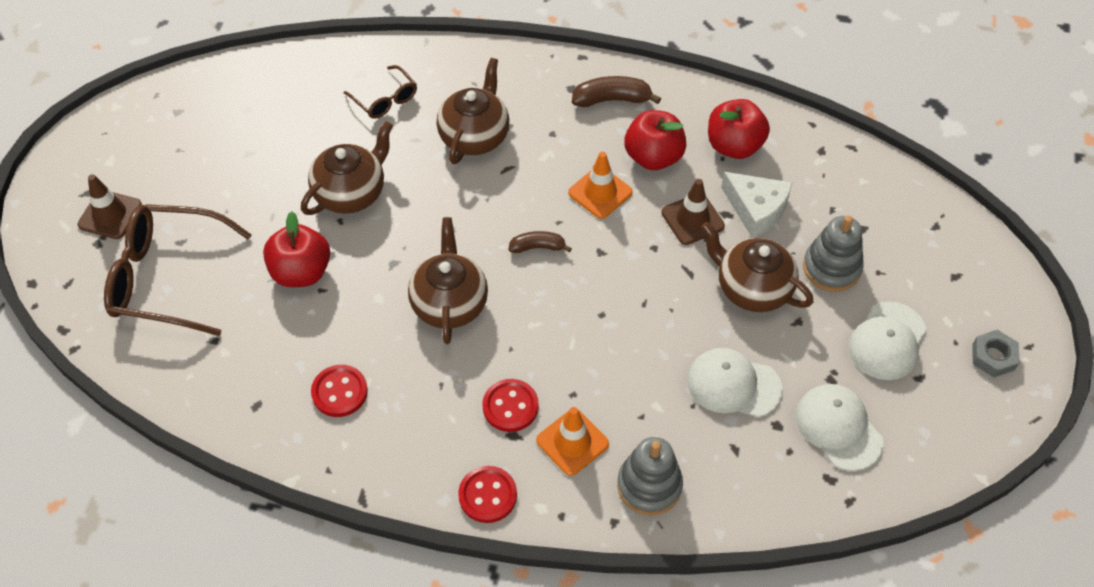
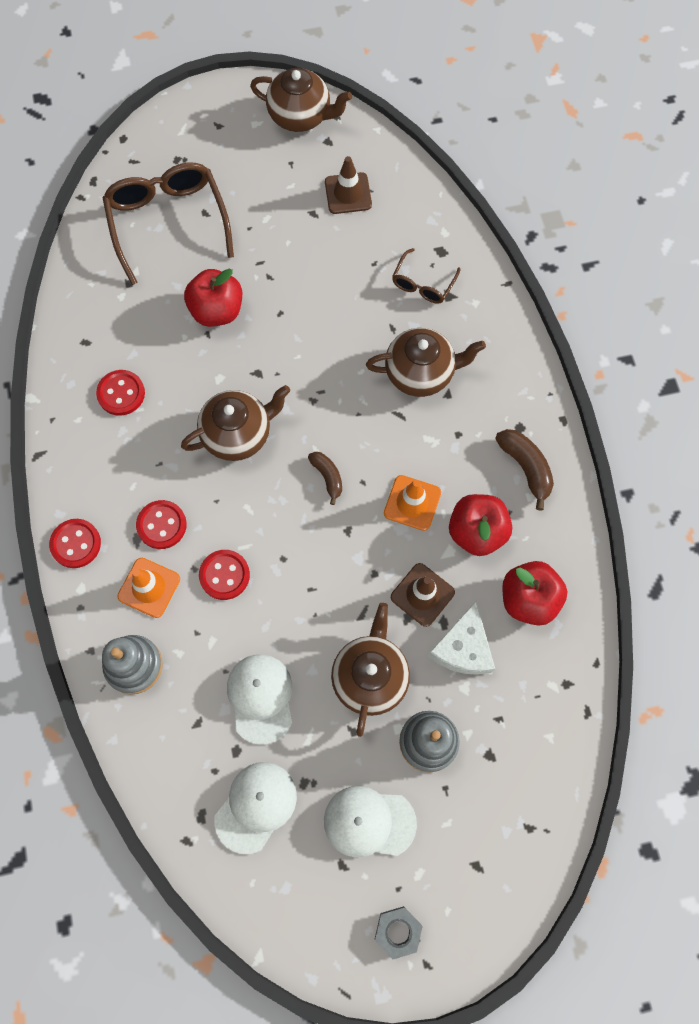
camera: 65 degrees right, 15 degrees up
brown traffic cone [77,174,142,239] -> brown traffic cone moved to [325,156,372,214]
brown teapot [301,121,393,215] -> brown teapot moved to [250,68,352,132]
none -> red button [199,550,250,600]

